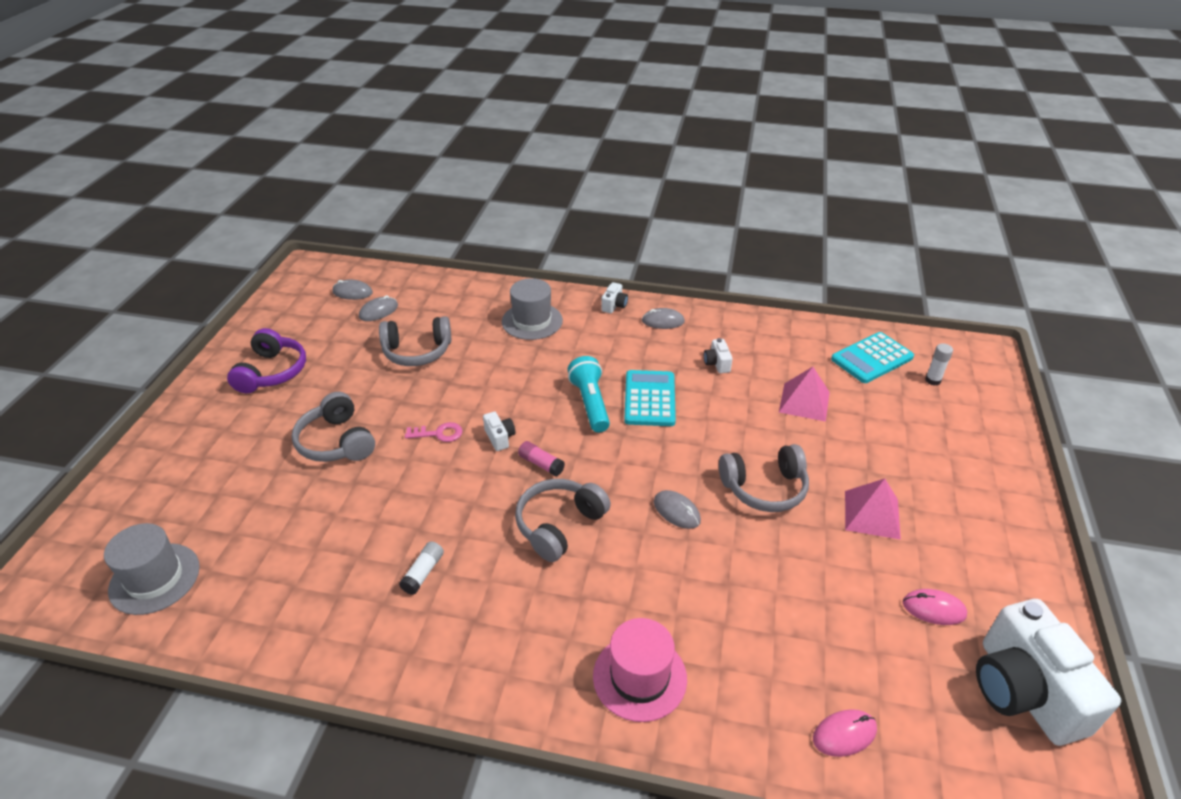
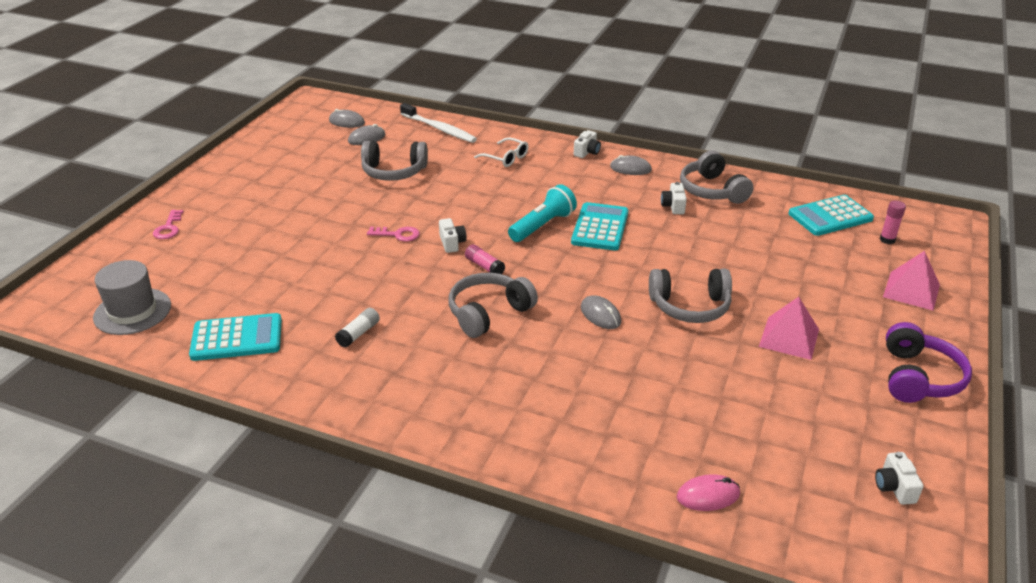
camera: 10 degrees right, 5 degrees down
purple headphones [227,328,306,393] -> purple headphones moved to [886,322,972,403]
grey headphones [292,392,375,462] -> grey headphones moved to [680,151,753,204]
grey hat [502,278,563,340] -> white glasses [474,137,528,167]
turquoise flashlight [568,356,610,432] -> turquoise flashlight turned 45 degrees clockwise [508,184,577,242]
pink hat [593,618,687,722] -> none
pink pyramid [779,367,830,422] -> pink pyramid moved to [883,251,940,311]
pink mouse [903,589,967,625] -> none
white glue stick [925,343,953,386] -> pink glue stick [880,201,906,244]
white camera [976,599,1121,746] -> white camera [875,452,924,505], size x0.40
none -> pink key [153,210,184,239]
none -> turquoise calculator [189,313,282,361]
none -> white toothbrush [400,103,477,143]

